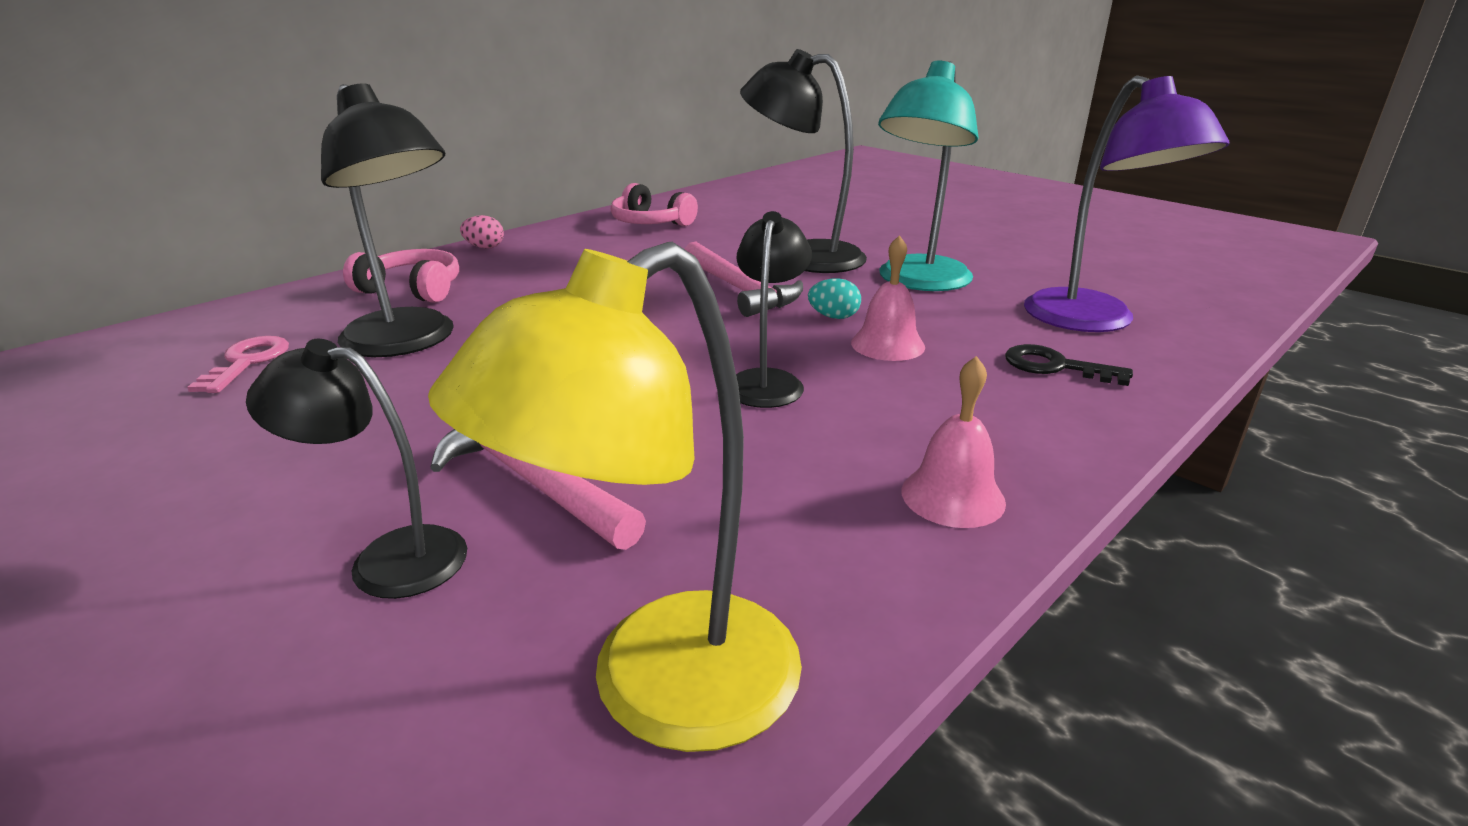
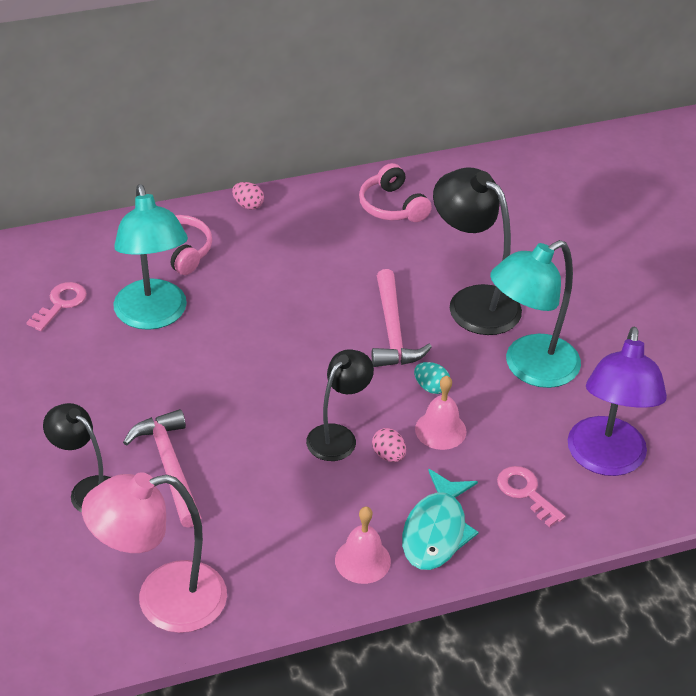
camera: 25 degrees right, 15 degrees up
black lamp [321,83,454,357] -> turquoise lamp [113,184,188,330]
yellow lamp [428,242,802,752] -> pink lamp [82,472,227,633]
black key [1005,344,1133,386] -> pink key [497,466,565,527]
none -> pink egg [372,428,406,462]
none -> turquoise fish [402,469,479,570]

